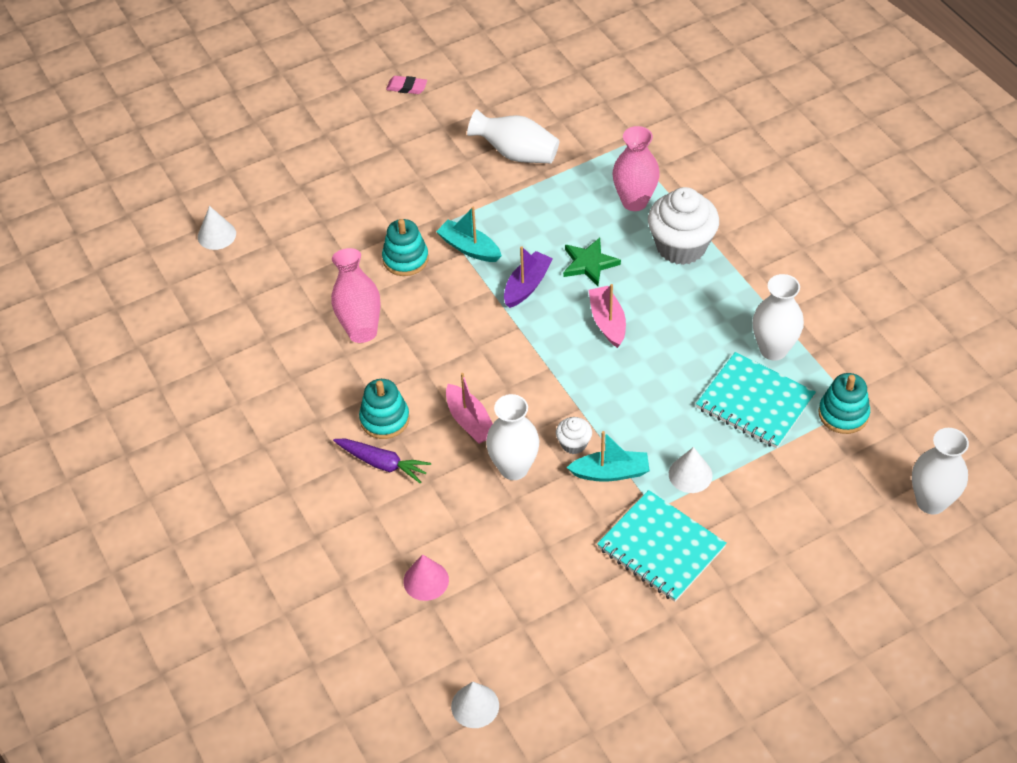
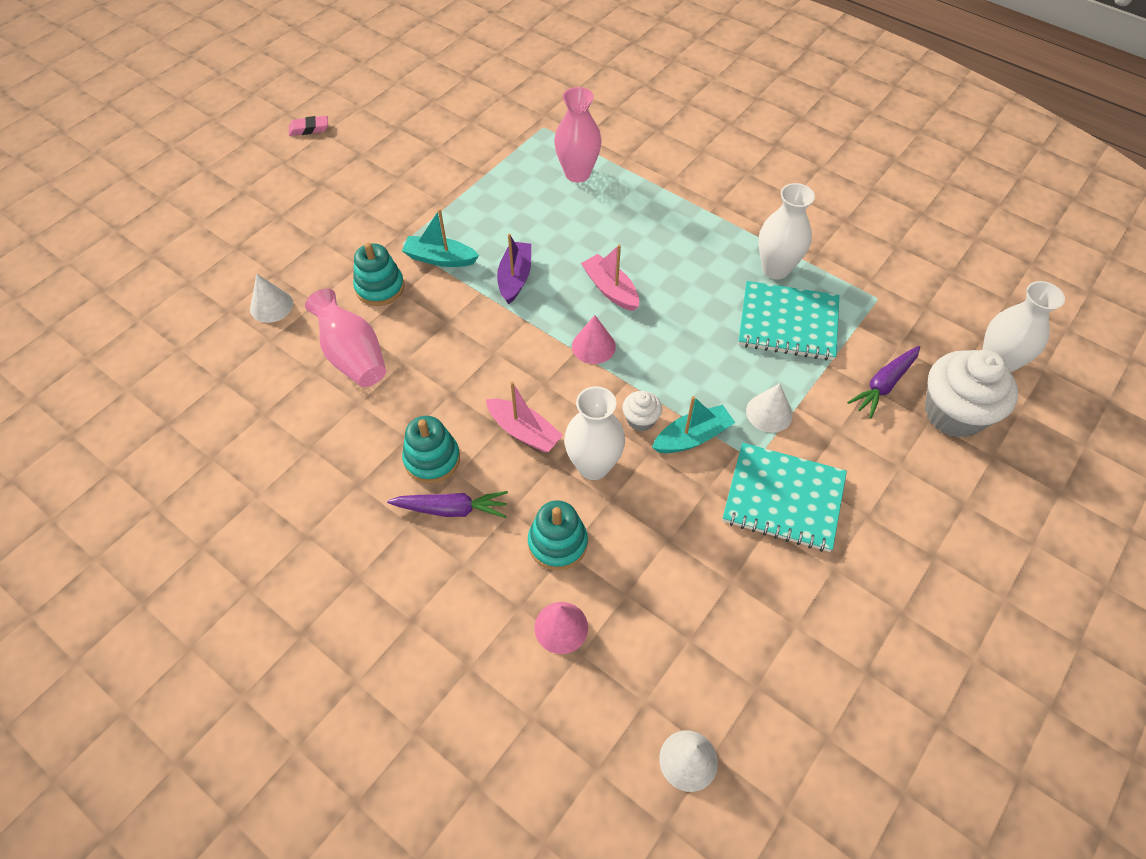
camera: 25 degrees left, 5 degrees up
white cone [198,206,236,250] -> white cone moved to [250,274,293,323]
white vase [467,109,559,163] -> none
green star [563,238,621,286] -> none
white cupcake [648,187,719,265] -> white cupcake moved to [925,350,1018,438]
turquoise stacking toy [819,373,870,434] -> turquoise stacking toy moved to [528,500,588,570]
none -> pink cone [572,315,616,364]
none -> purple carrot [847,346,920,419]

